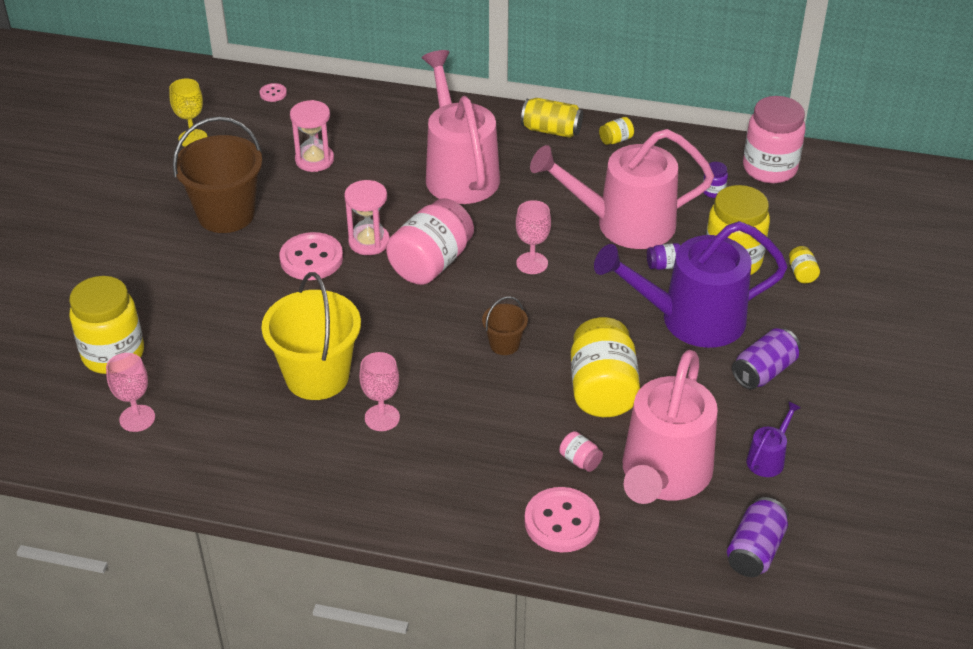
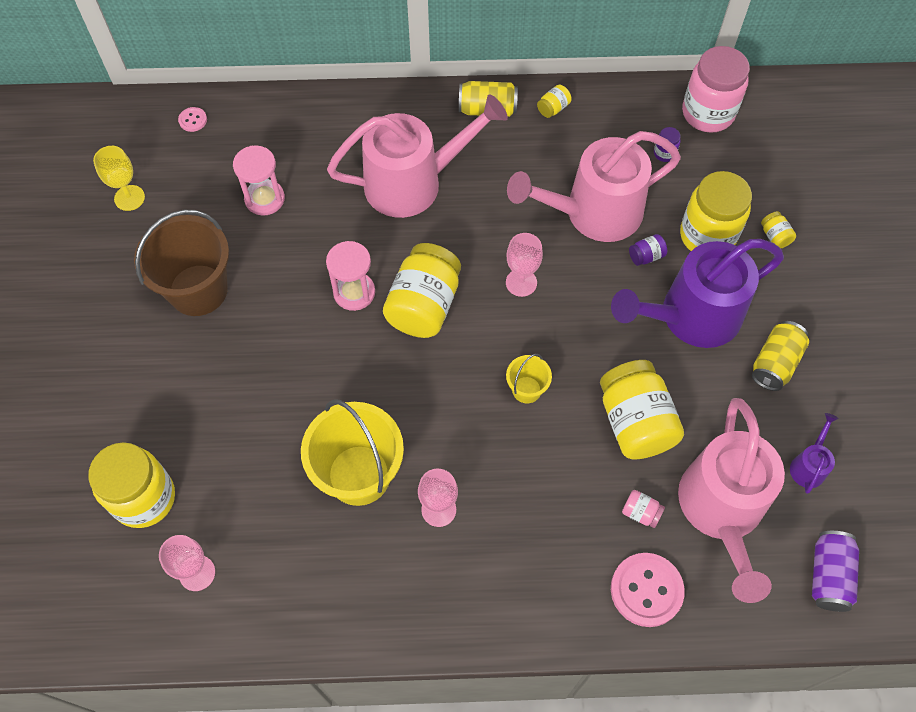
camera: 15 degrees left, 20 degrees up
pink button [279,232,343,280] -> none
pink jar [386,198,474,285] -> yellow jar [383,243,461,338]
pink watering can [422,50,500,204] -> pink watering can turned 105 degrees clockwise [327,94,508,218]
brown bucket [482,296,528,355] -> yellow bucket [506,354,552,403]
purple can [732,328,800,390] -> yellow can [752,321,809,391]

